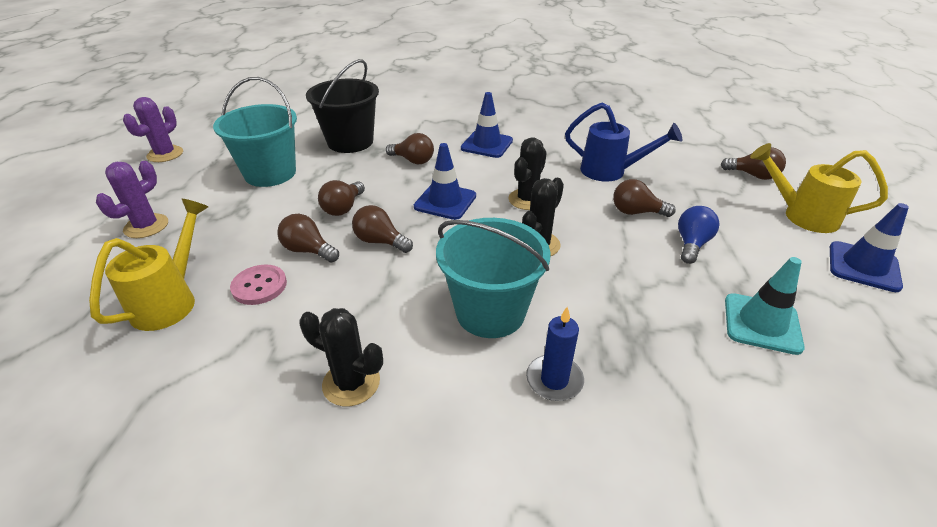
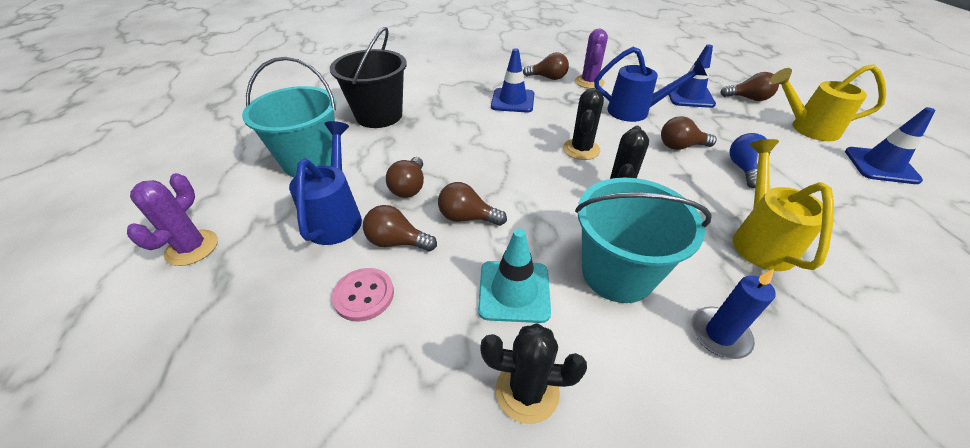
camera: 15 degrees left, 5 degrees up
yellow watering can [89,199,208,331] -> yellow watering can moved to [733,139,834,271]
purple cactus [123,97,183,162] -> purple cactus moved to [575,29,608,89]
brown light bulb [386,133,434,164] -> brown light bulb moved to [523,52,569,80]
blue traffic cone [414,143,476,220] -> blue traffic cone moved to [669,44,716,108]
turquoise traffic cone [725,257,805,355] -> turquoise traffic cone moved to [478,228,551,323]
none -> blue watering can [289,121,362,245]

